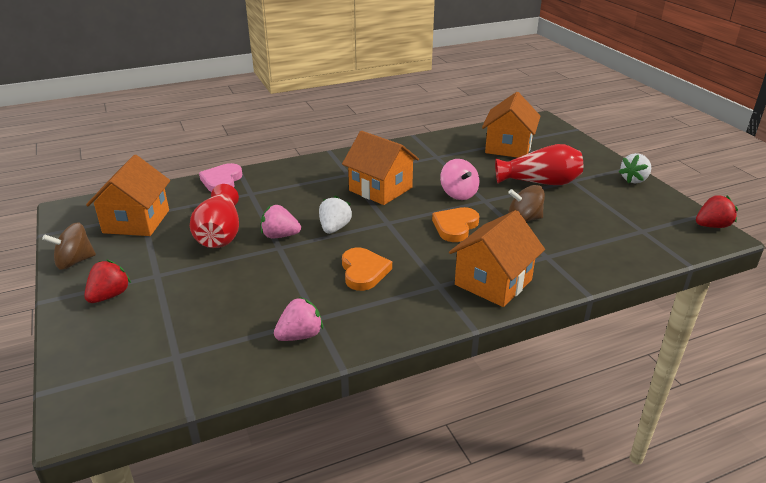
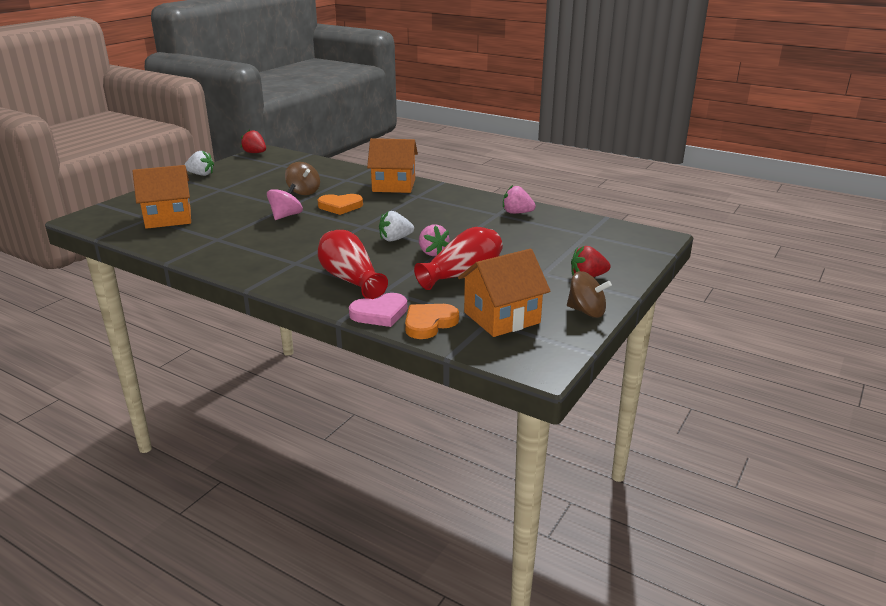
camera: 125 degrees left, 5 degrees down
orange house [342,131,419,205] -> none
orange heart [342,248,392,291] -> orange heart moved to [405,304,459,339]
red vase [495,144,583,185] -> red vase moved to [318,230,388,299]

